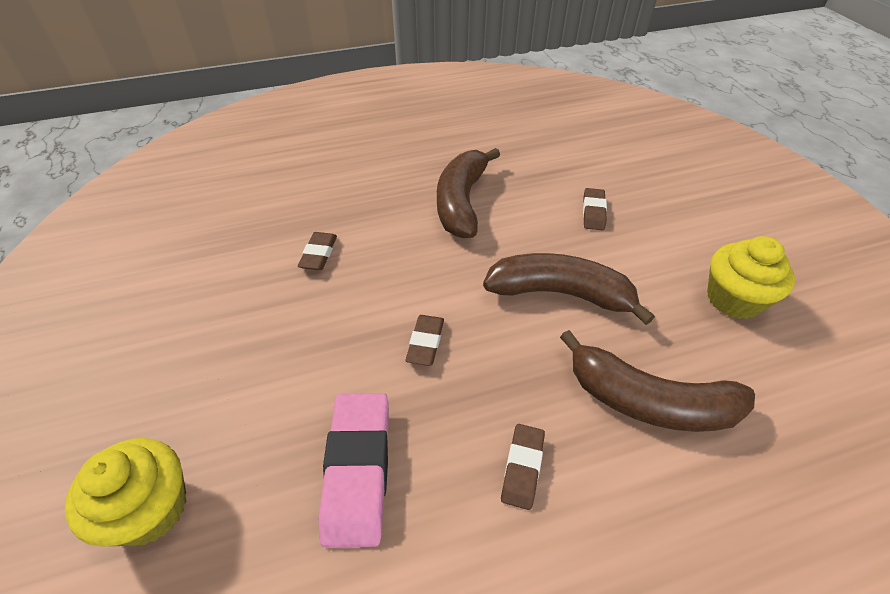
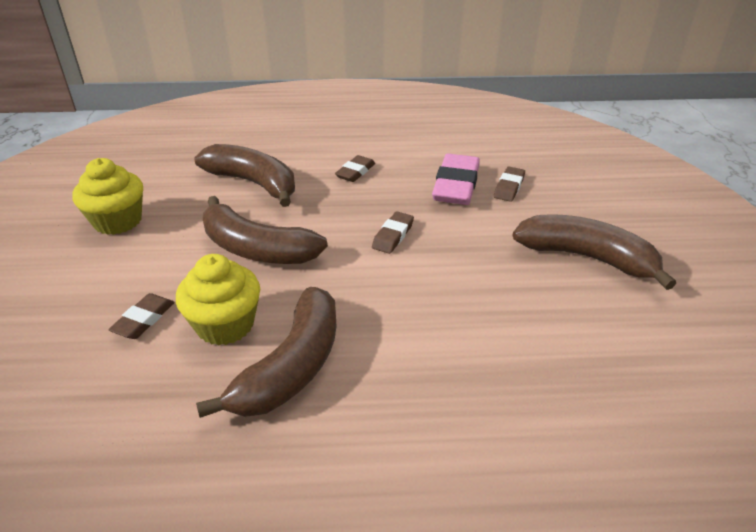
camera: 165 degrees left, 10 degrees down
yellow cupcake [65,438,187,546] -> yellow cupcake moved to [176,254,260,345]
brown eraser [298,232,337,270] -> brown eraser moved to [494,167,525,202]
none -> brown banana [512,214,676,290]

